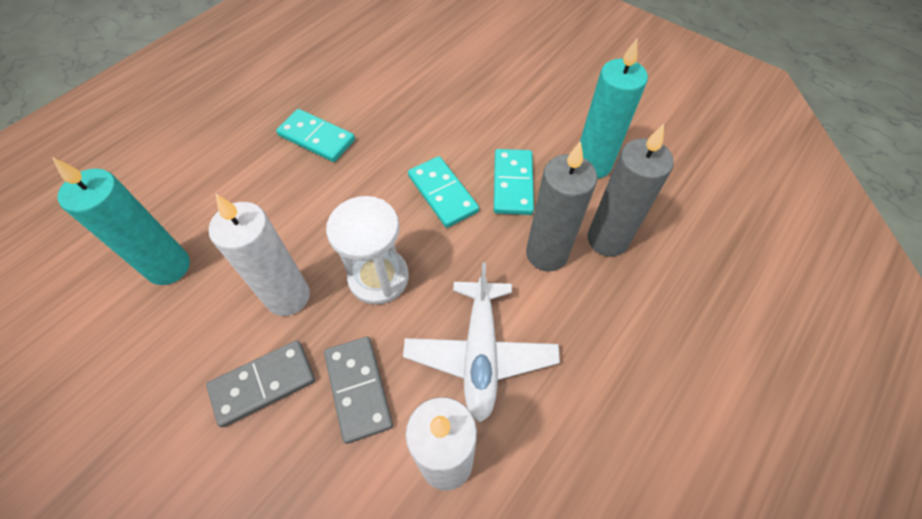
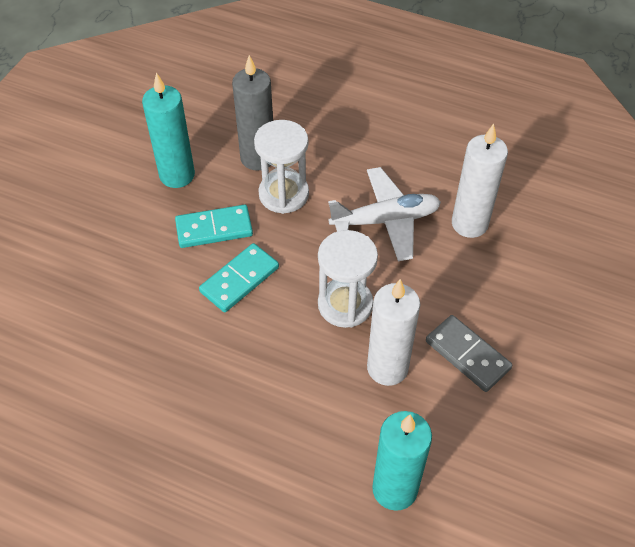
camera: 105 degrees left, 5 degrees down
turquoise domino [276,109,355,162] -> none
grey domino [324,337,393,444] -> none
grey candle [526,141,597,271] -> white hourglass [254,120,309,214]

